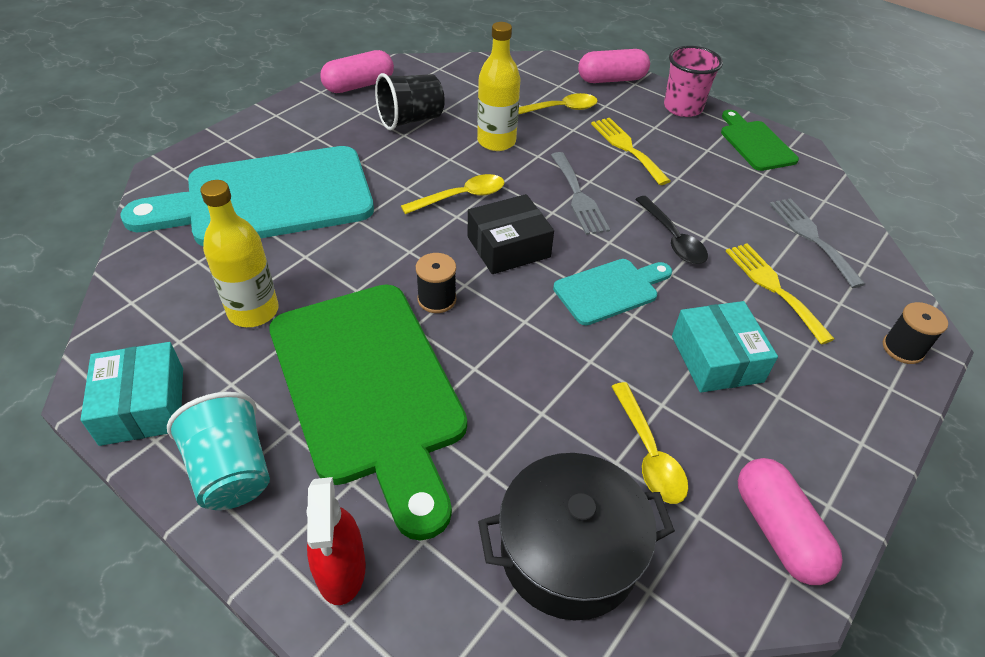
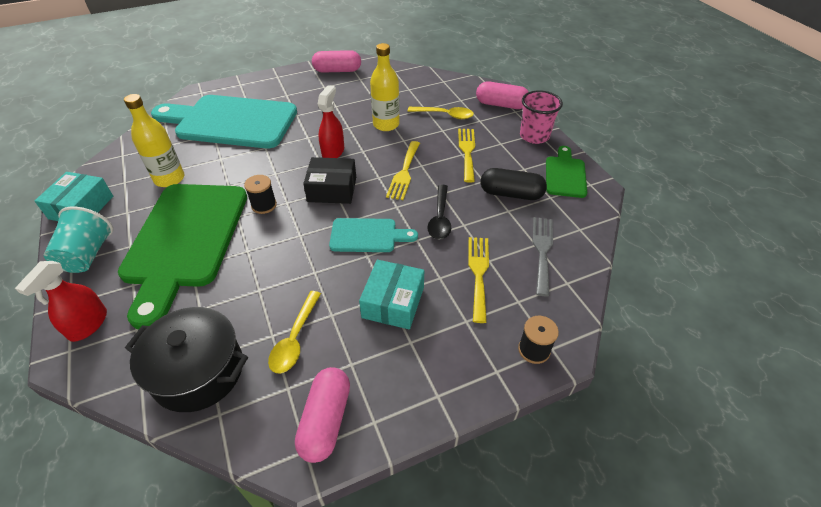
camera: 30 degrees right, 0 degrees up
black cup [375,73,445,130] -> none
yellow spoon [401,174,505,214] -> red spray bottle [318,85,344,158]
grey fork [551,152,610,235] -> yellow fork [386,141,420,200]
none -> black capsule [481,168,547,200]

